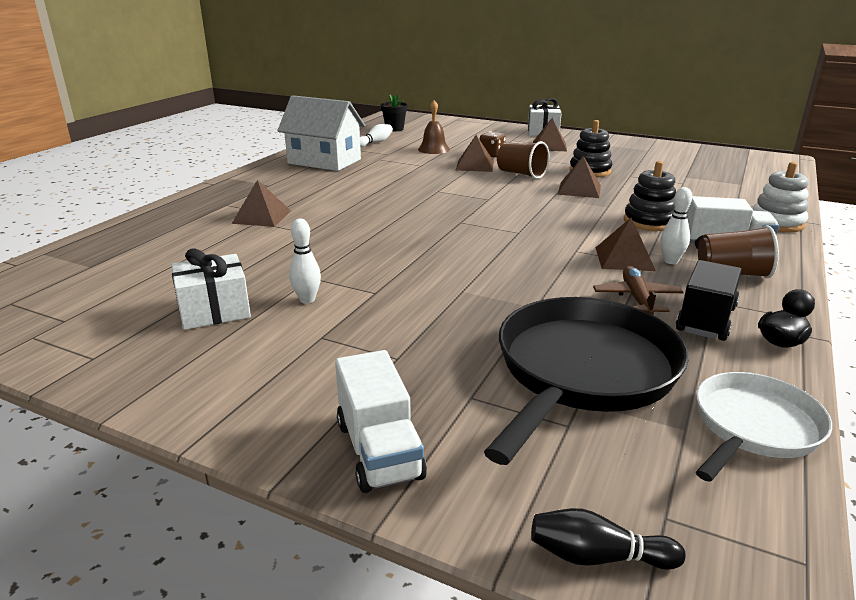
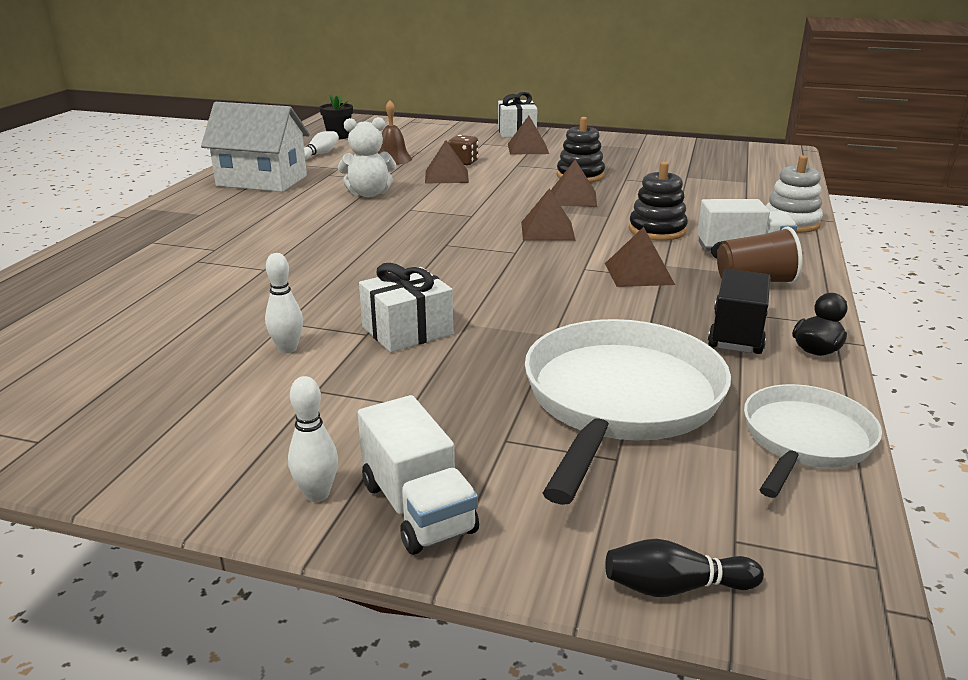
camera: 10 degrees left, 0 degrees up
white gift [171,248,251,330] -> white gift moved to [359,263,453,352]
brown pyramid [231,180,291,227] -> brown pyramid moved to [521,188,576,241]
black pan [484,297,689,465] -> white pan [525,319,731,505]
brown cup [497,141,549,179] -> none
brown plane [593,266,684,315] -> none
white bowling pin [661,187,692,264] -> white bowling pin moved to [288,376,338,502]
none -> white teddy bear [338,117,396,197]

